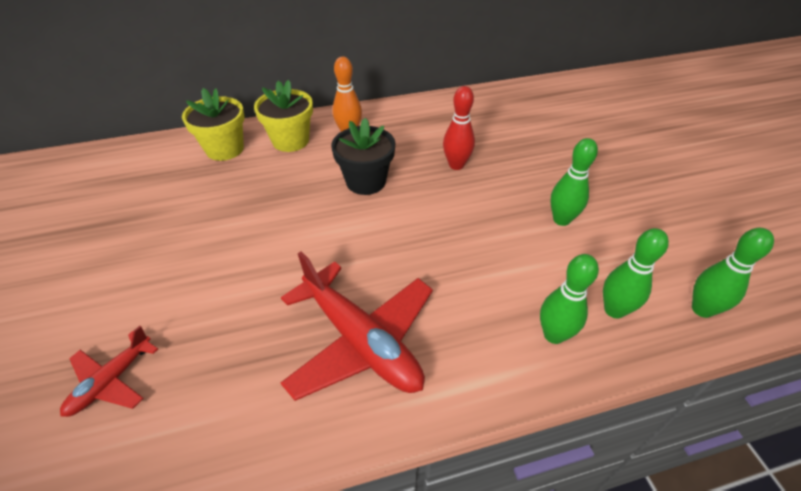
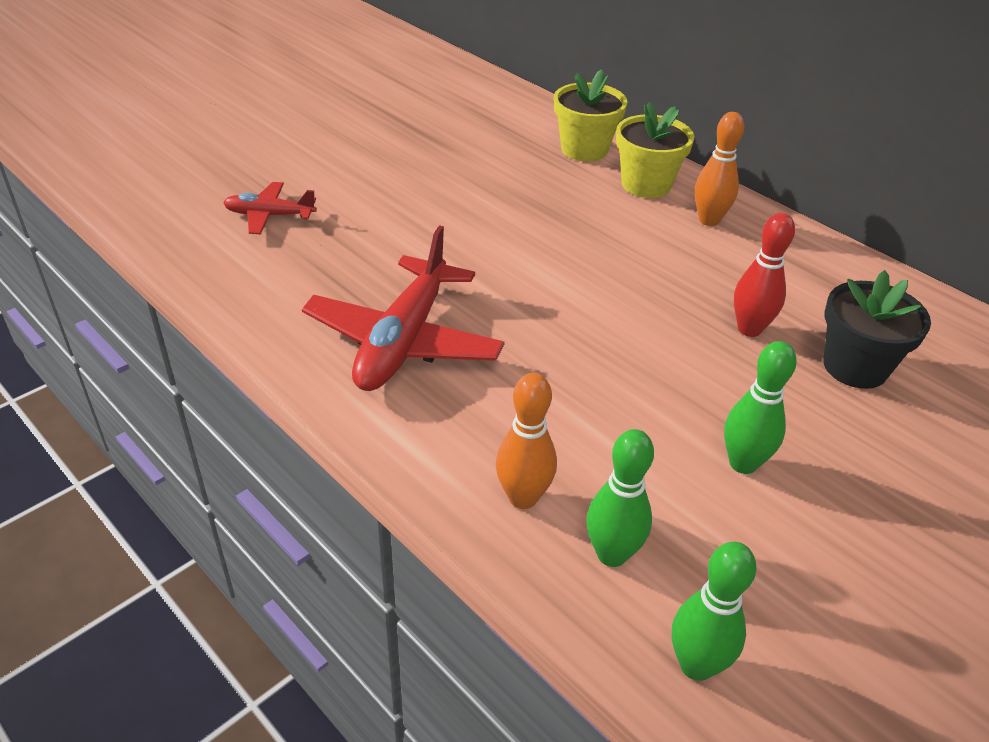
camera: 60 degrees right, 5 degrees down
black flower pot [331,118,396,195] -> black flower pot moved to [824,270,931,389]
green bowling pin [540,254,599,344] -> orange bowling pin [496,373,557,509]

